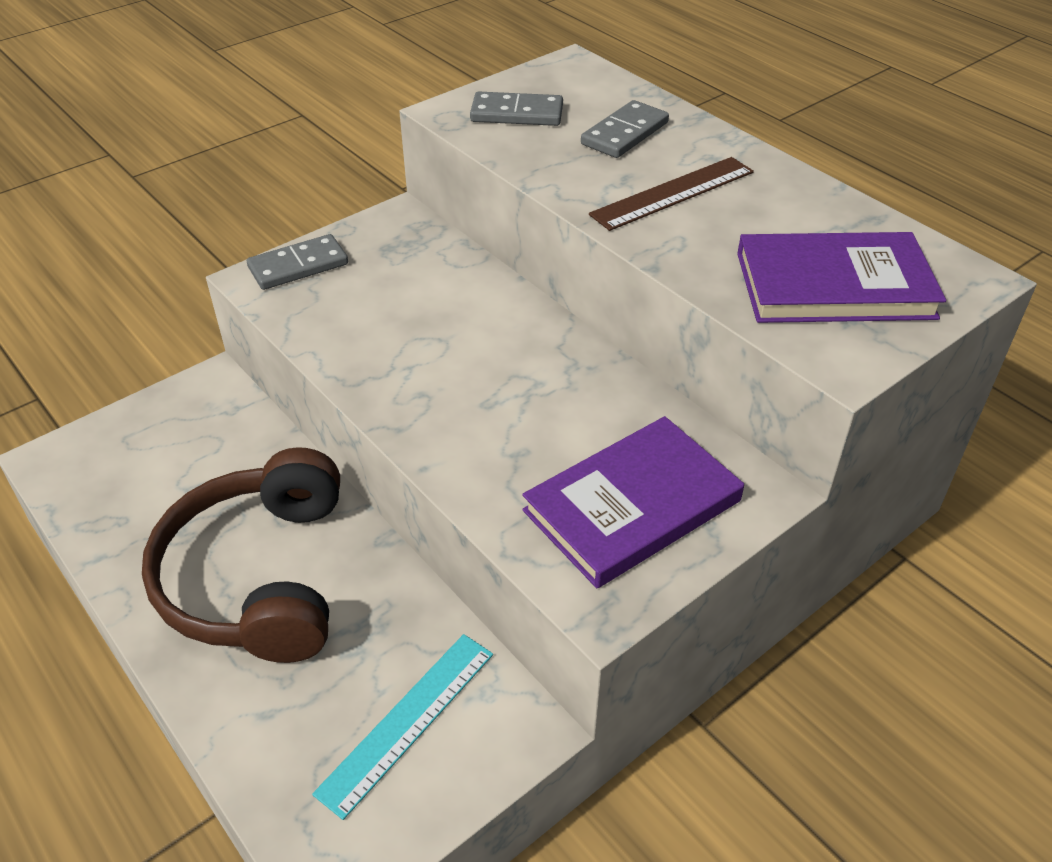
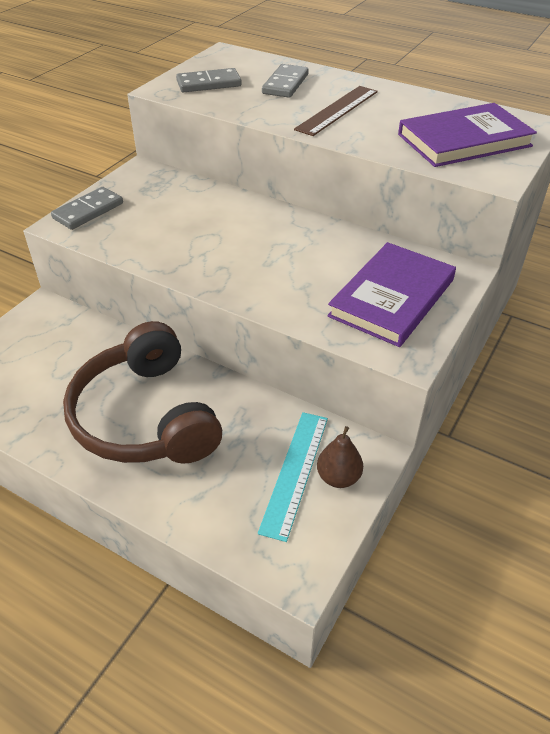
camera: 20 degrees left, 0 degrees up
none -> brown pear [317,426,363,488]

